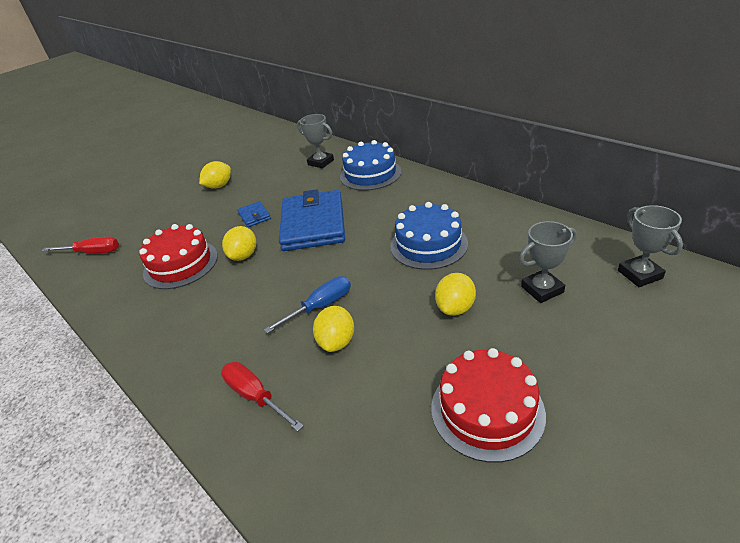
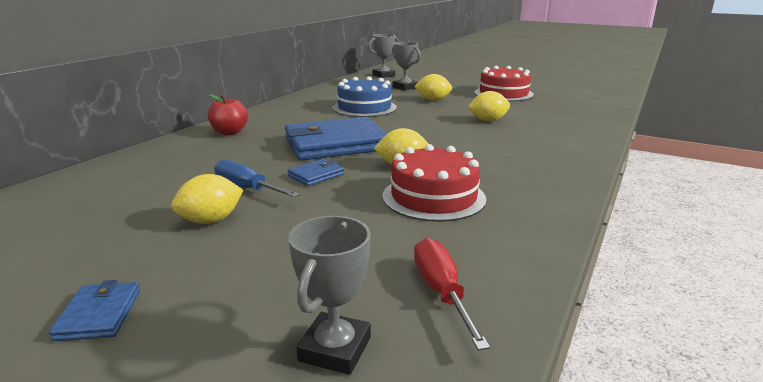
camera: 110 degrees left, 15 degrees down
yellow lemon [199,161,231,189] -> yellow lemon turned 60 degrees counterclockwise [171,174,243,224]
red screwdriver [221,362,304,432] -> none
blue screwdriver [264,276,351,333] -> blue screwdriver moved to [214,159,300,197]
grey trophy [297,114,334,168] -> grey trophy moved to [288,216,371,375]
blue cake [340,140,401,191] -> red apple [208,94,248,135]
none -> blue wallet [49,280,140,341]

